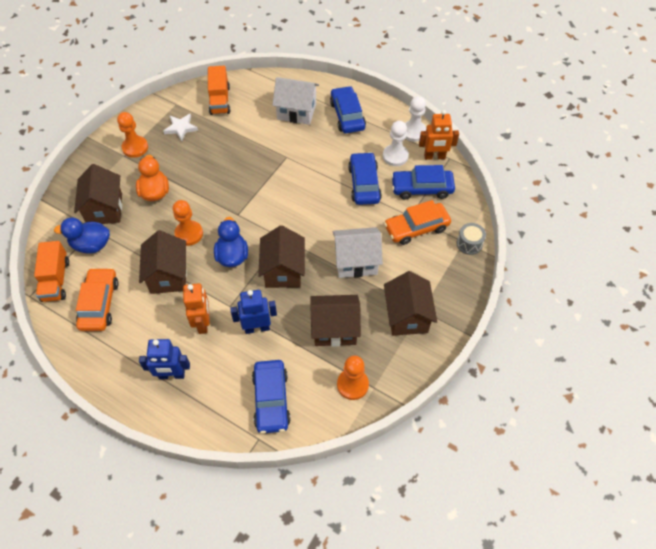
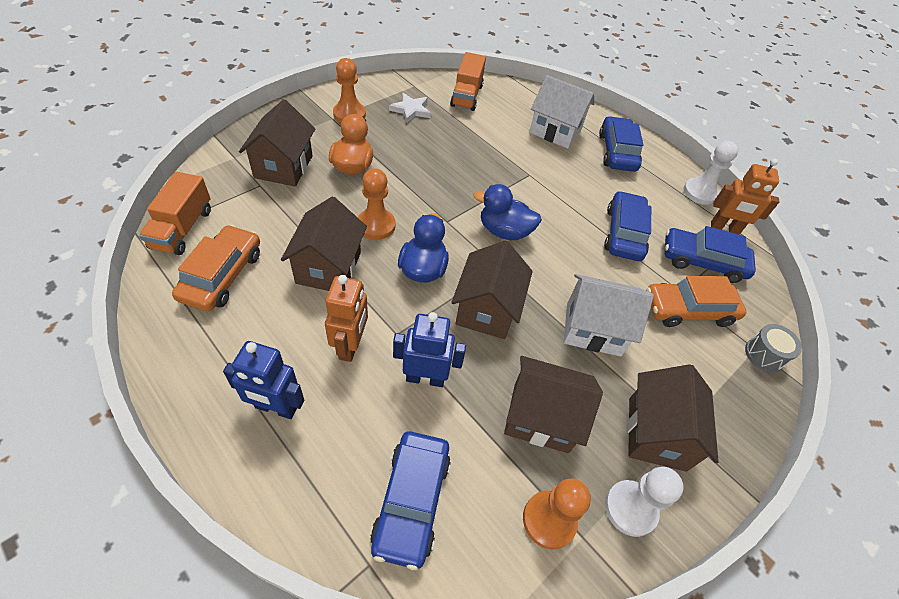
camera: 10 degrees right, 5 degrees down
blue duck [54,217,110,254] -> blue duck moved to [473,184,542,240]
white pawn [383,121,409,166] -> white pawn moved to [605,467,684,537]

